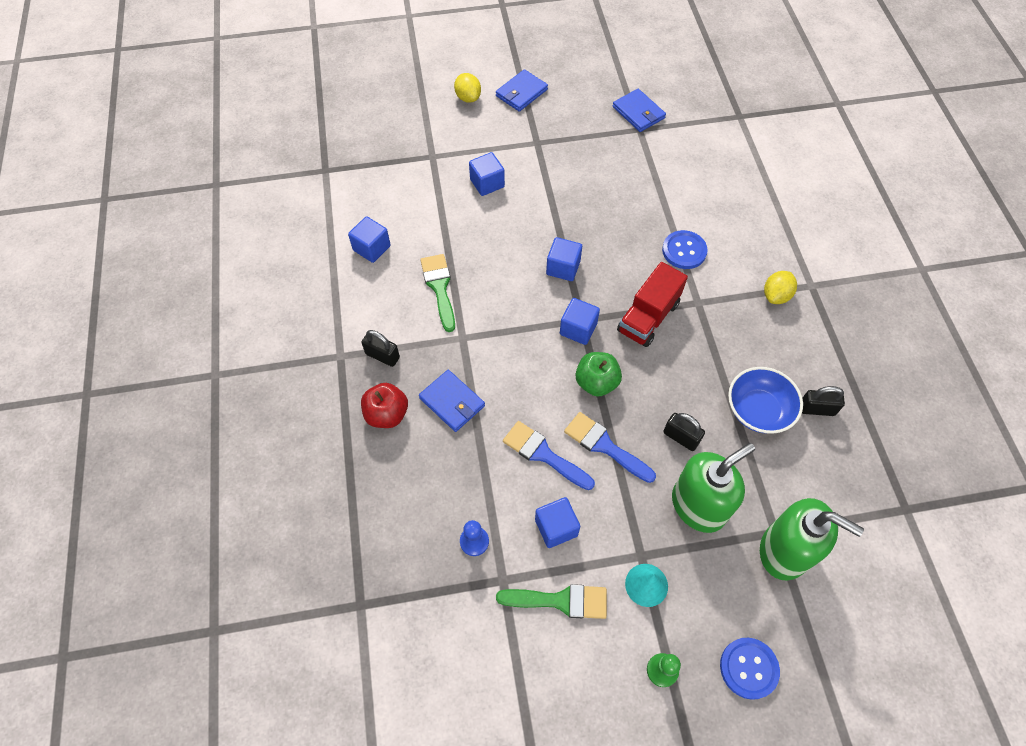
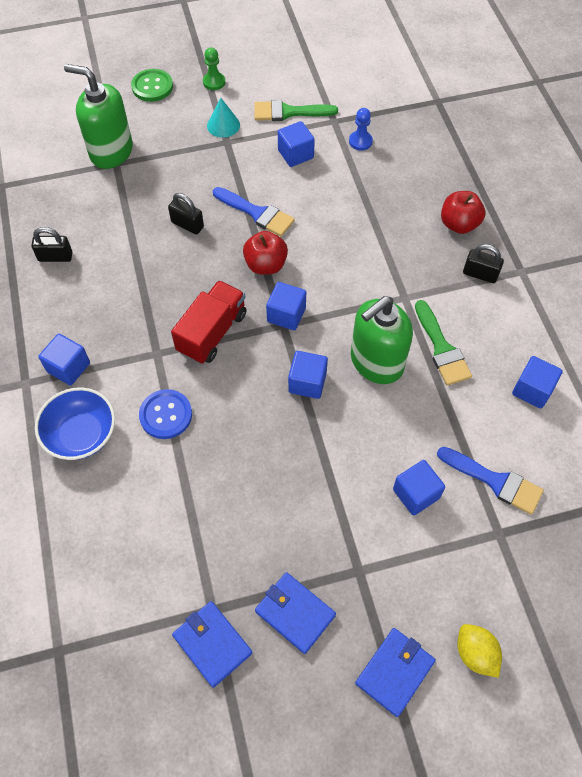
camera: 175 degrees right, 0 degrees up
blue wallet [419,370,485,432] -> blue wallet moved to [255,572,336,654]
blue brush [503,421,595,490] -> blue brush moved to [437,447,544,515]
green apple [576,352,622,397] -> red apple [243,231,288,275]
green soap dispenser [672,443,755,533] -> green soap dispenser moved to [351,296,413,384]
blue button [720,638,780,700] -> green button [131,69,173,102]
blue bowl [728,367,803,434] -> blue bowl moved to [35,387,115,460]
yellow lemon [764,271,797,304] -> blue cube [38,334,90,386]

